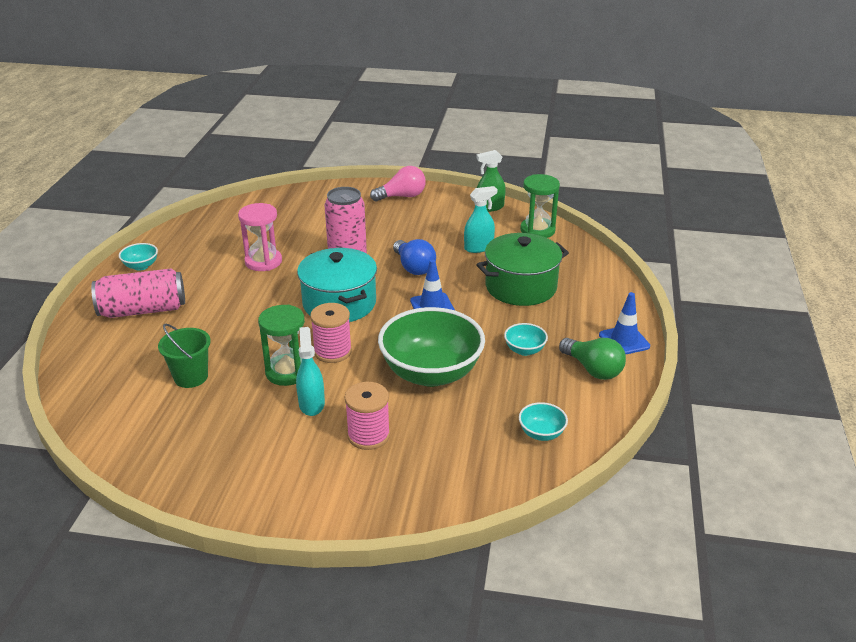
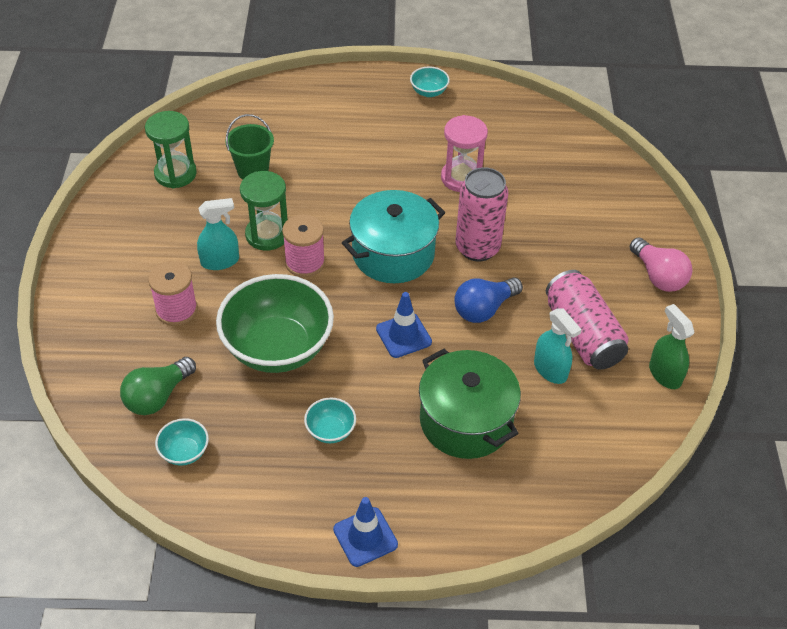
camera: 80 degrees right, 15 degrees up
pink can [91,268,185,318] -> pink can moved to [546,270,628,370]
green hourglass [520,174,560,238] -> green hourglass moved to [145,111,197,188]
green light bulb [559,338,626,380] -> green light bulb moved to [120,357,196,415]

